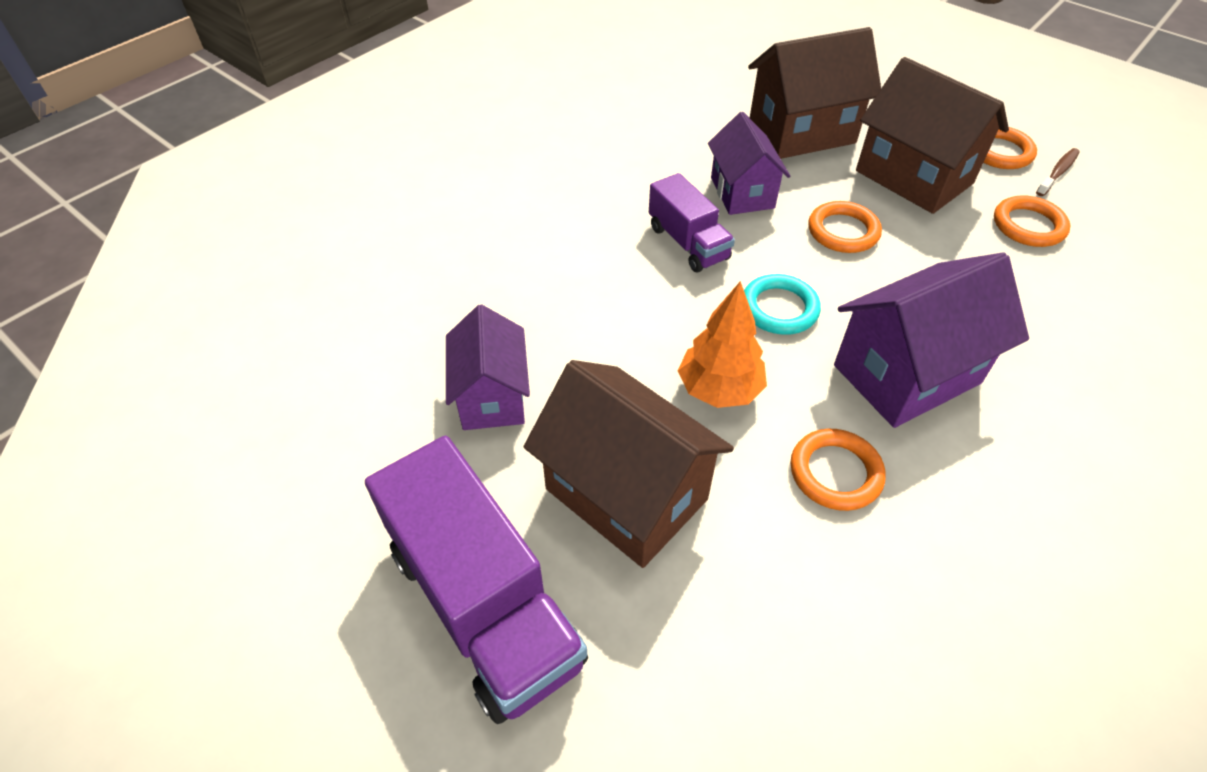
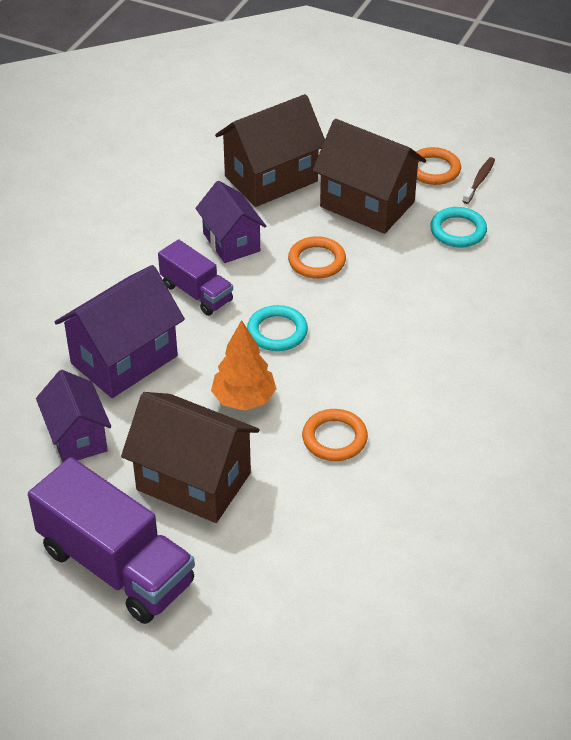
camera: 15 degrees left, 5 degrees down
purple house [834,252,1029,428] -> purple house moved to [55,265,185,398]
orange ring [994,195,1070,247] -> turquoise ring [430,207,487,247]

